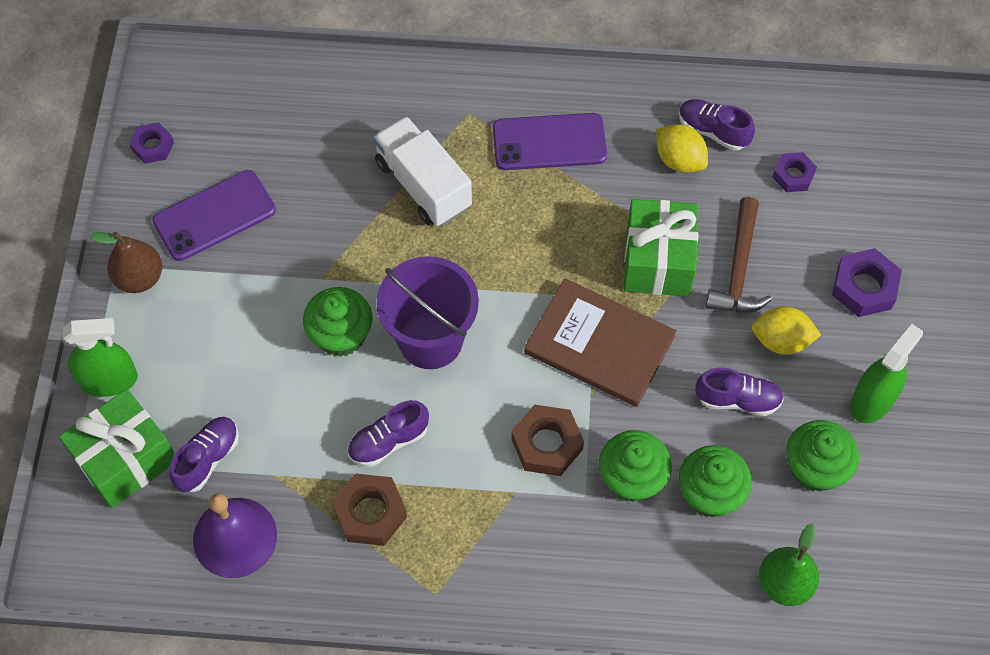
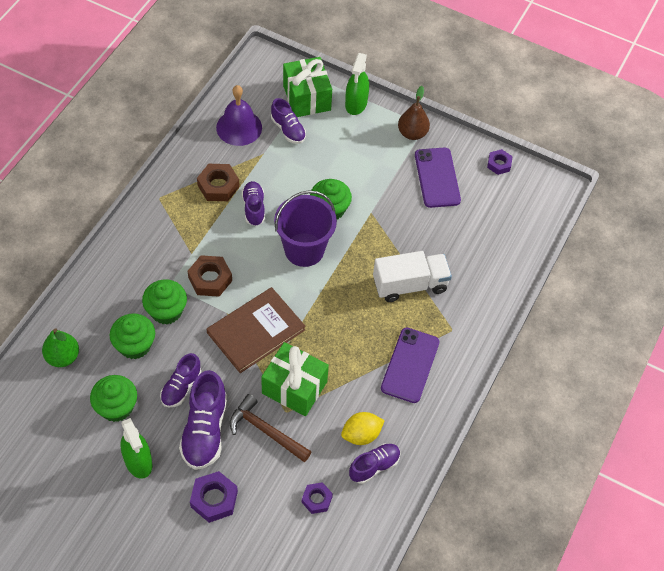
camera: 110 degrees right, 5 degrees down
yellow lemon [752,306,821,355] -> purple shoe [179,370,227,470]

